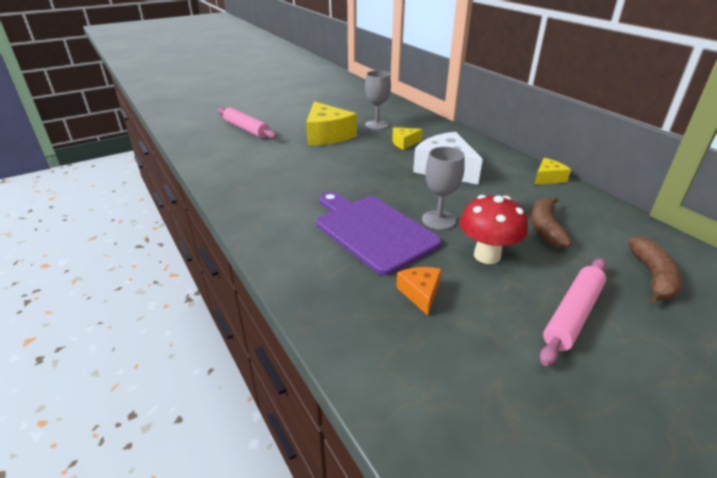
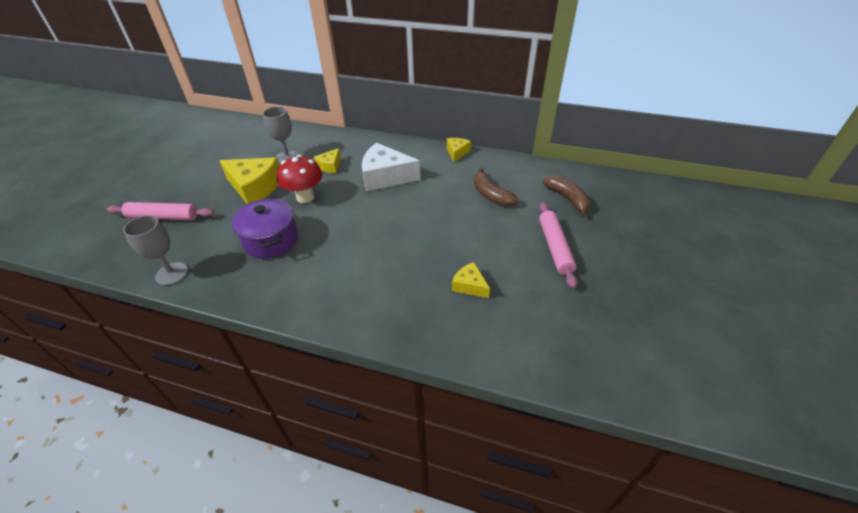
camera: 40 degrees left, 10 degrees up
purple cutting board [316,192,442,275] -> none
orange cheese [396,267,442,315] -> yellow cheese [452,262,490,298]
grey goblet [422,147,465,230] -> grey goblet moved to [123,215,188,286]
red mushroom [460,195,528,264] -> red mushroom moved to [277,155,322,203]
none -> purple pot [232,198,298,259]

